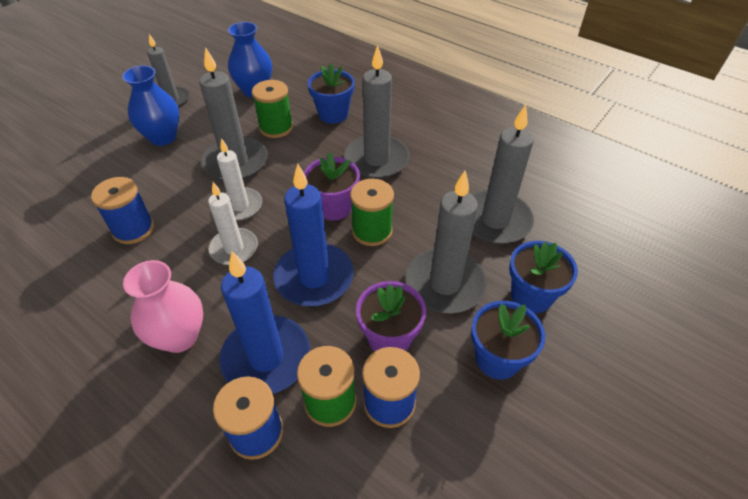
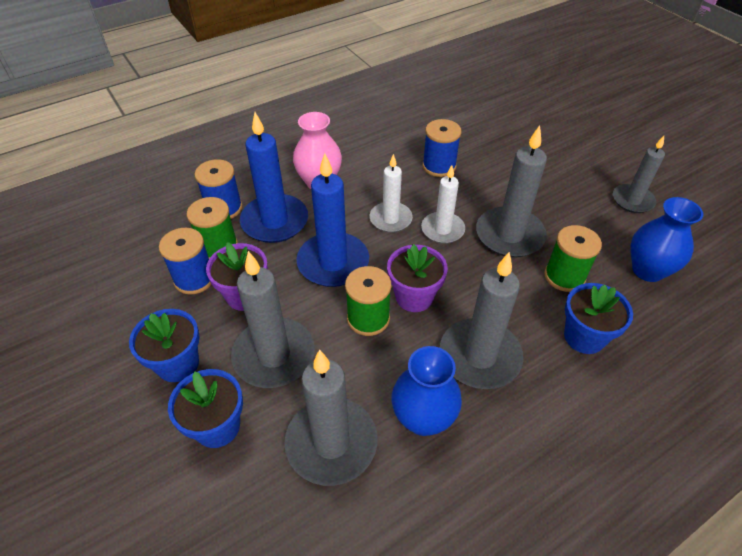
camera: 110 degrees right, 0 degrees up
blue vase [122,65,180,146] -> blue vase moved to [392,346,462,436]

